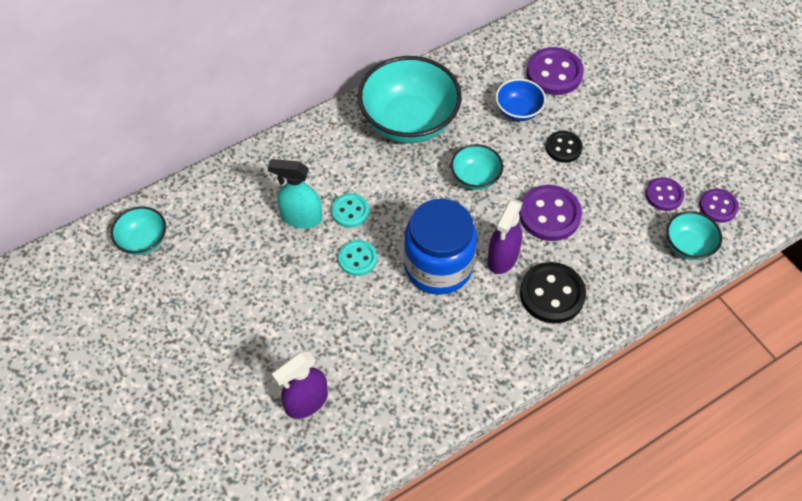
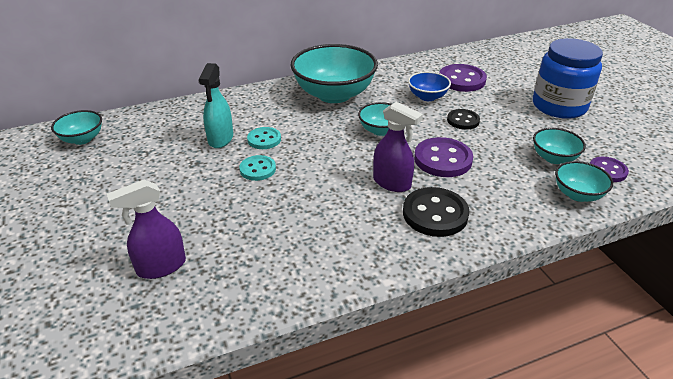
camera: 10 degrees right, 20 degrees down
turquoise spray bottle [268,159,322,228] -> turquoise spray bottle turned 105 degrees counterclockwise [199,63,233,148]
blue jar [404,199,477,295] -> blue jar moved to [533,38,603,119]
purple spray bottle [488,199,523,274] -> purple spray bottle turned 90 degrees counterclockwise [373,102,423,192]
purple button [645,177,684,211] -> turquoise bowl [533,128,586,164]

